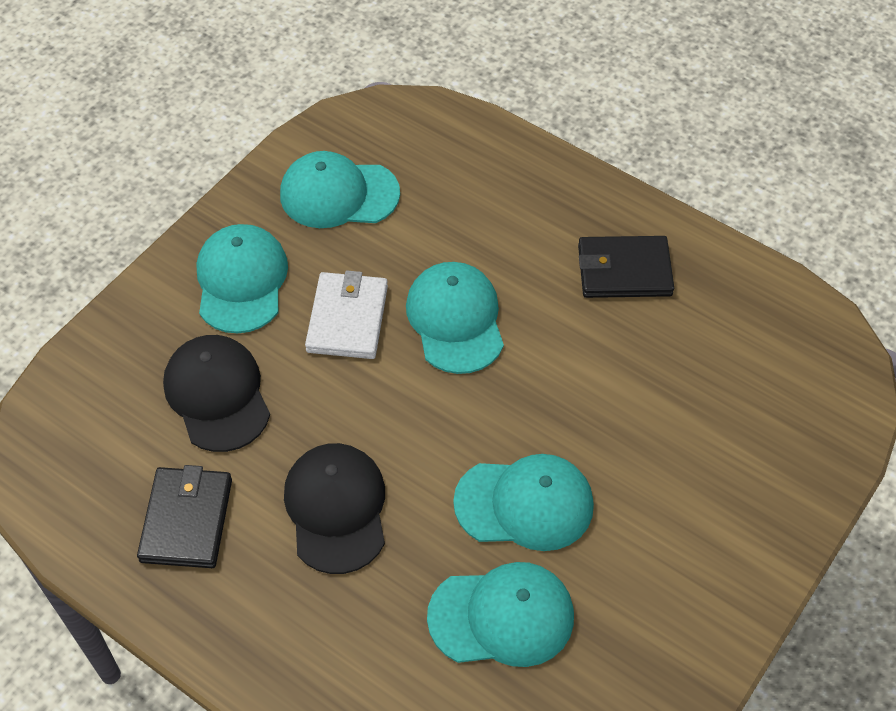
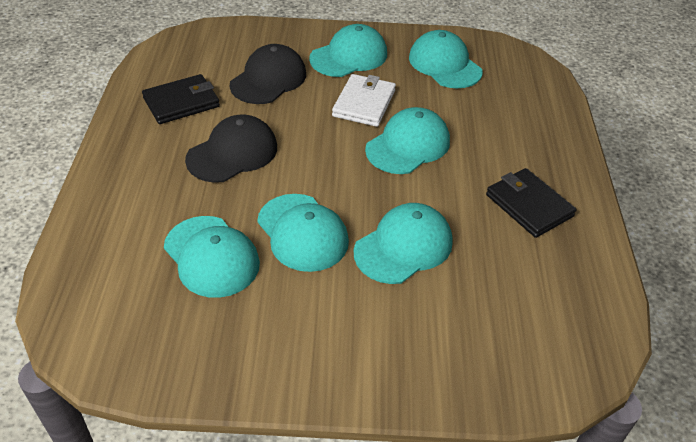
camera: 55 degrees right, 10 degrees down
white wallet [305,271,388,359] -> white wallet turned 45 degrees counterclockwise [332,74,396,127]
none -> turquoise cap [354,203,453,284]

